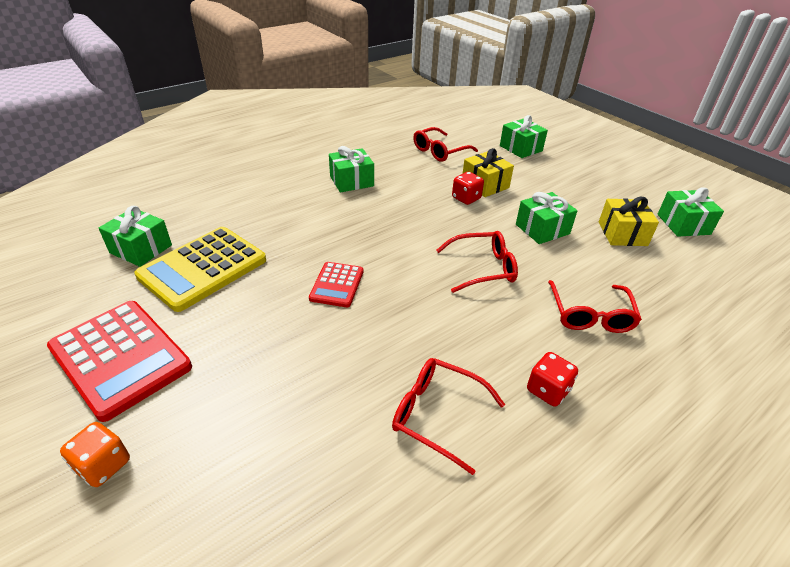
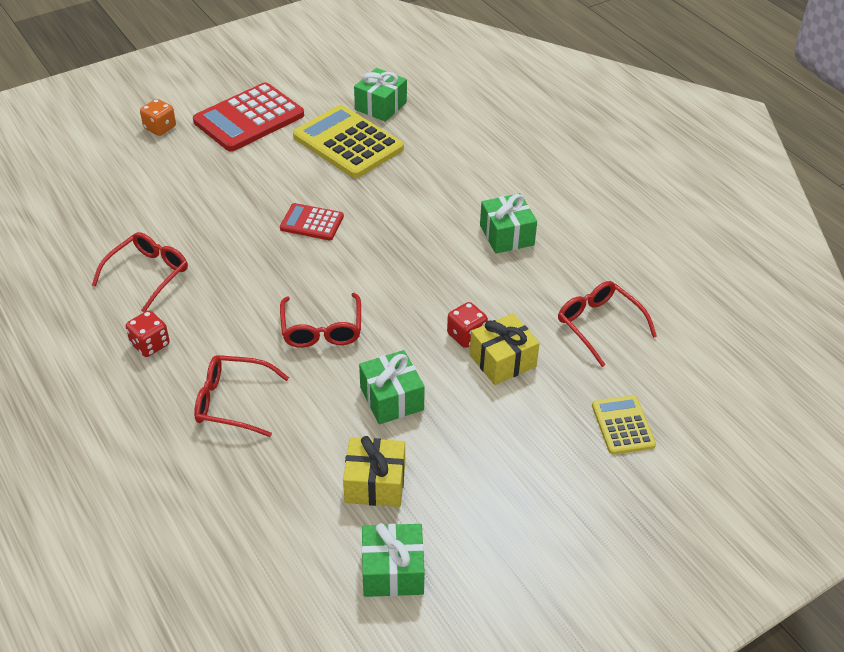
camera: 95 degrees right, 5 degrees up
green gift [500,115,548,158] -> yellow calculator [592,395,656,455]

